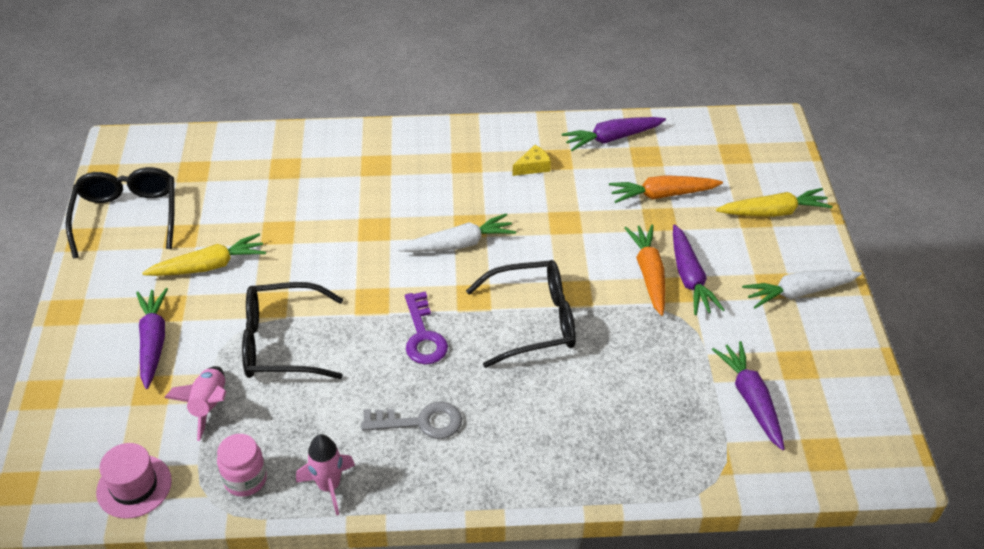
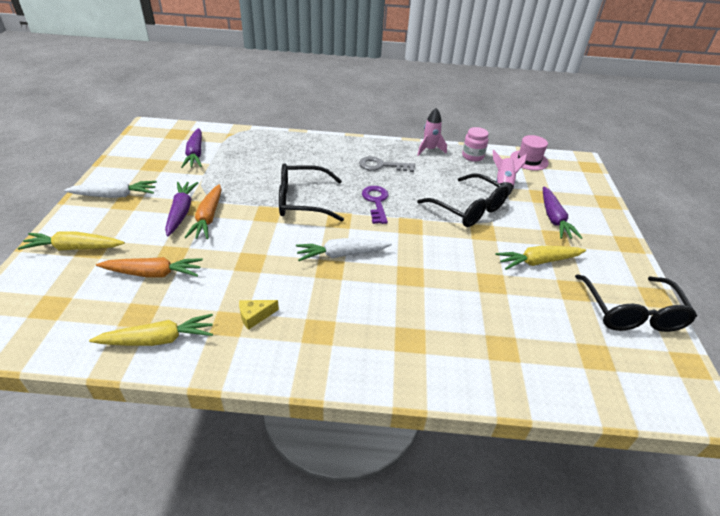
camera: 175 degrees left, 5 degrees down
black glasses [242,282,343,379] -> black glasses turned 45 degrees clockwise [417,173,509,227]
purple carrot [562,117,666,151] -> yellow carrot [89,314,213,346]

